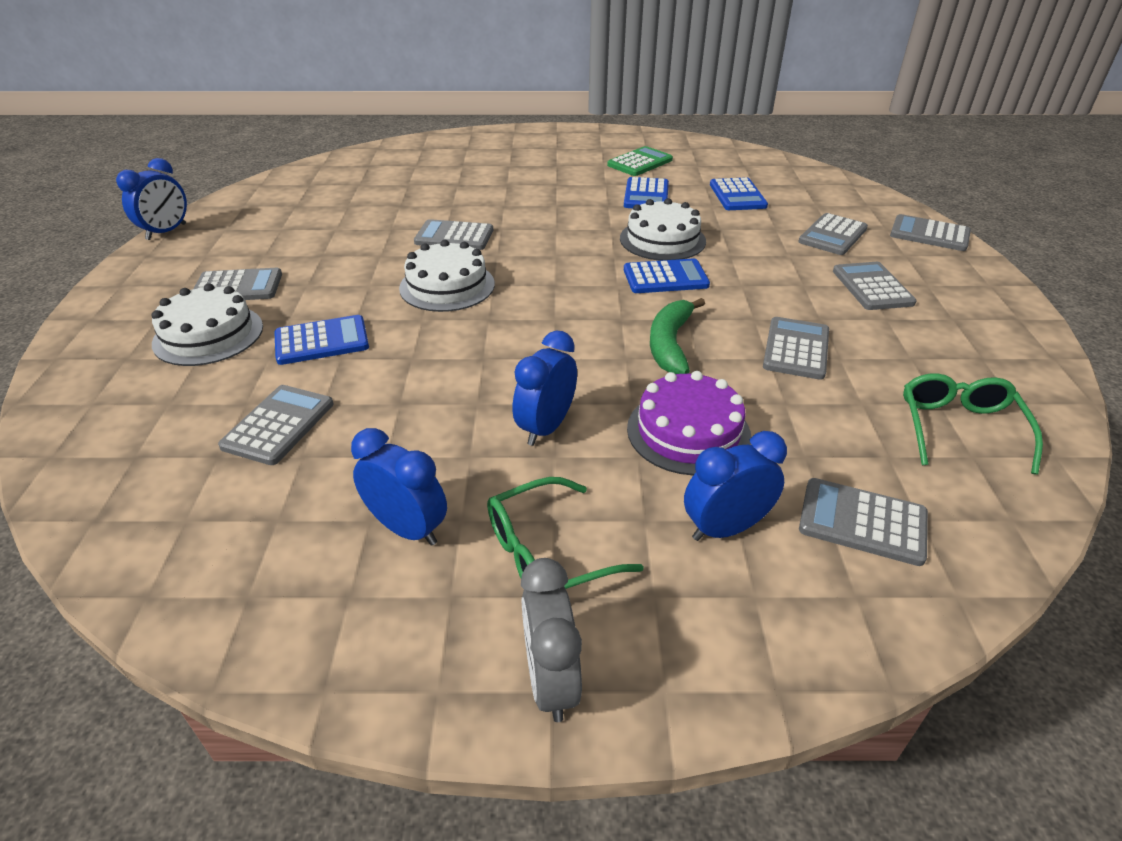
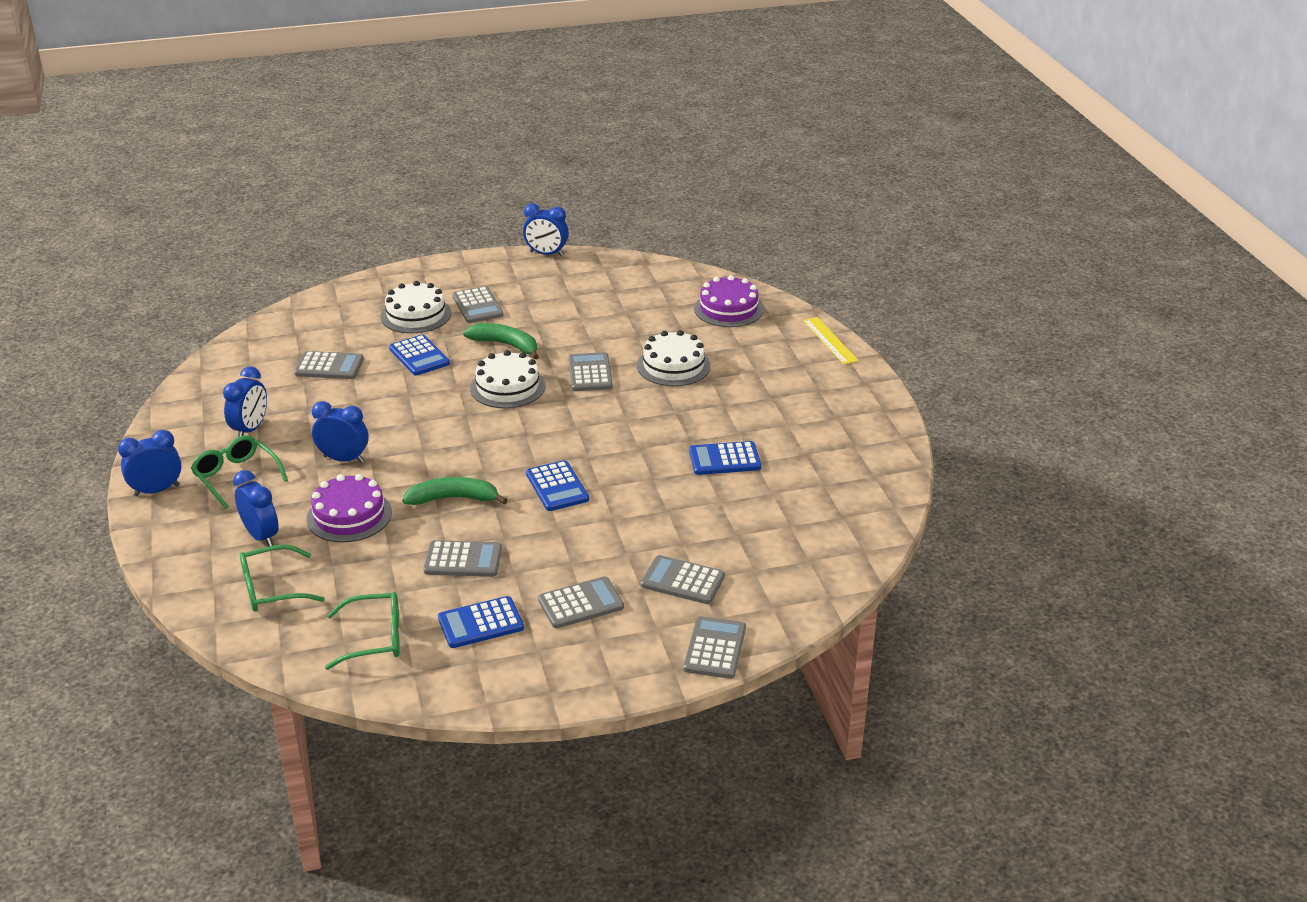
camera: 75 degrees right, 5 degrees down
grey clock [521,558,582,722] -> blue clock [118,430,182,496]
green calculator [607,146,673,176] -> none
white cake [620,198,706,261] -> white cake moved to [637,330,711,386]
blue calculator [710,177,768,210] -> blue calculator moved to [438,596,524,648]
grey calculator [799,478,928,566] -> green glasses [240,544,325,612]
none -> green banana [463,323,539,359]
none -> purple cake [694,275,764,327]
none -> yellow ruler [803,317,859,365]

